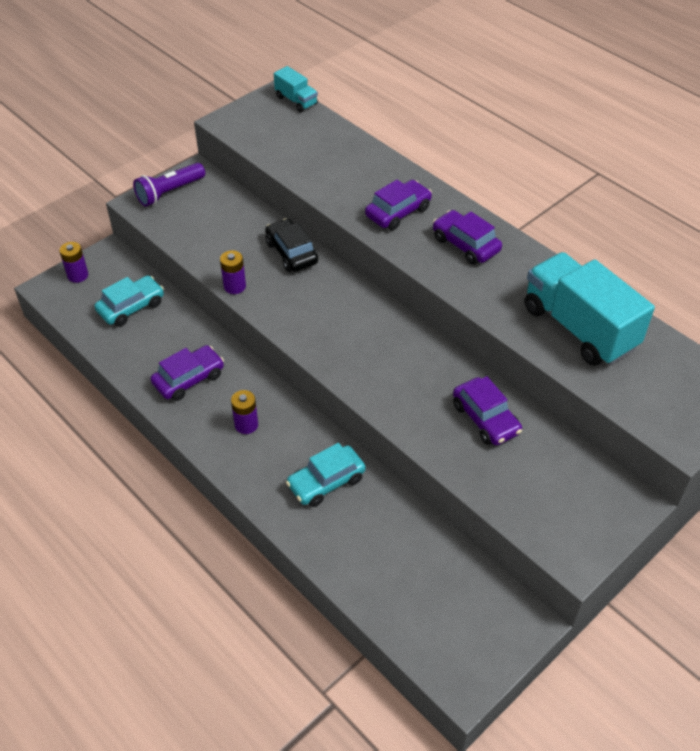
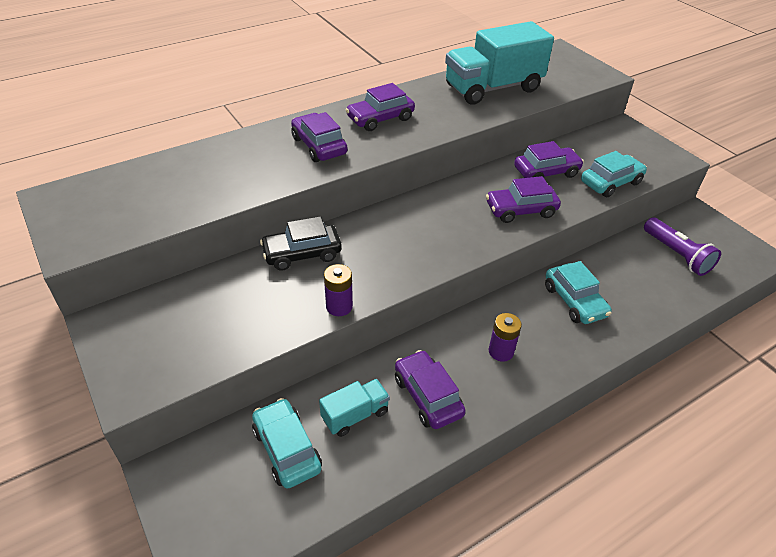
camera: 80 degrees left, 5 degrees down
purple battery [59,242,88,283] -> none
purple flashlight [133,163,205,207] -> purple flashlight moved to [644,217,721,276]
turquoise truck [274,66,318,112] -> turquoise truck moved to [319,379,390,437]
none -> purple car [486,176,561,223]
none -> turquoise car [581,151,647,197]

